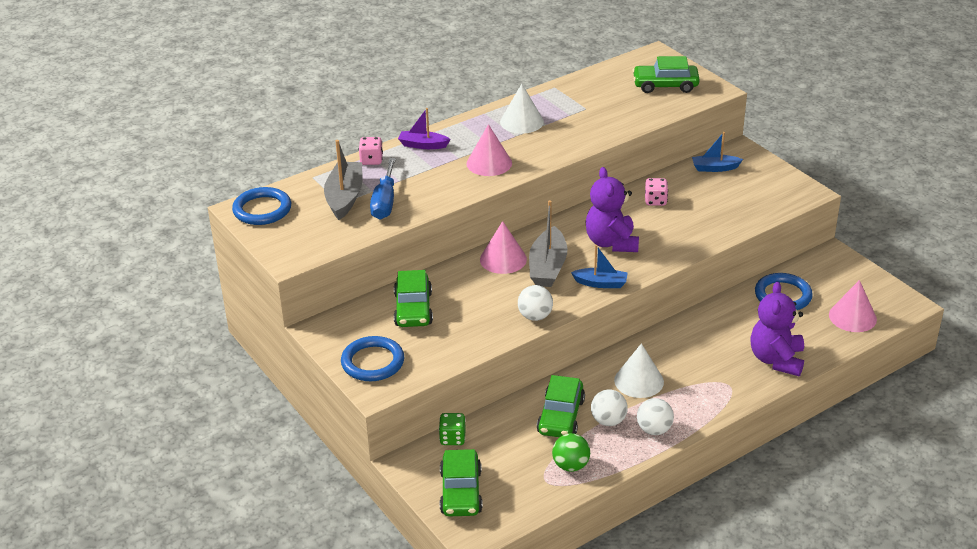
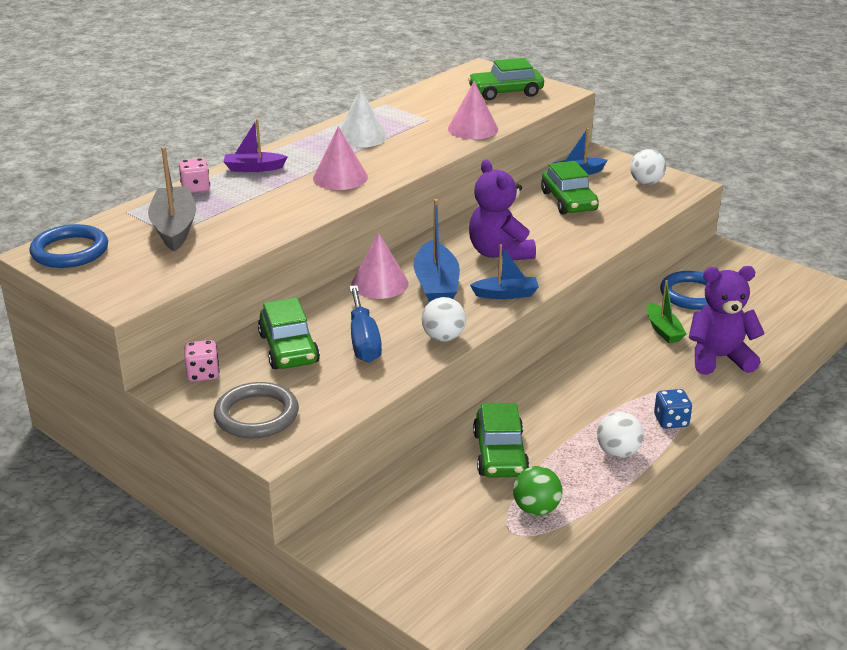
camera: 15 degrees left, 5 degrees down
blue ring [341,336,404,381] -> grey ring [214,382,299,438]
blue screwdriver [370,158,396,220] -> blue screwdriver moved to [349,285,382,363]
green dice [439,413,466,445] -> none
green car [440,449,483,517] -> green car moved to [541,161,599,215]
grey boat [529,200,567,287] -> blue boat [413,199,460,302]
white ball [591,389,628,426] -> white ball moved to [630,149,666,185]
white cone [614,343,664,398] -> none
pink dice [645,178,668,206] -> pink dice moved to [184,340,220,382]
purple teddy bear [750,282,804,376] -> purple teddy bear turned 90 degrees clockwise [689,266,765,375]
pink cone [829,280,877,332] -> pink cone moved to [448,81,498,139]
none -> green boat [647,280,686,343]
none -> blue dice [654,389,692,429]

